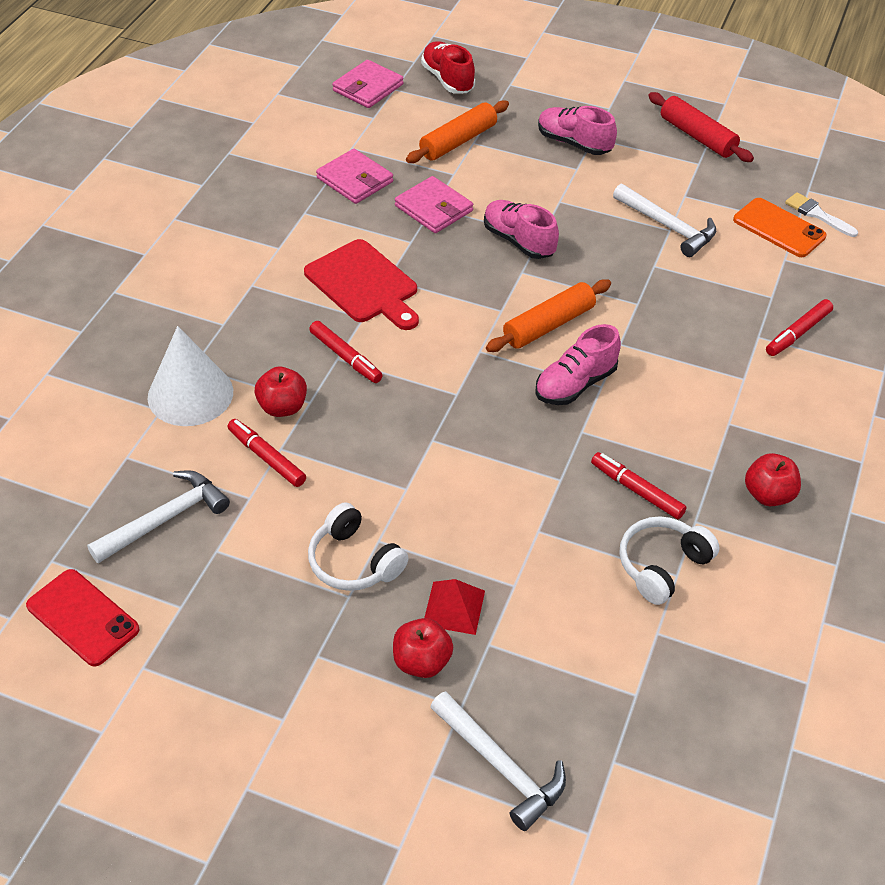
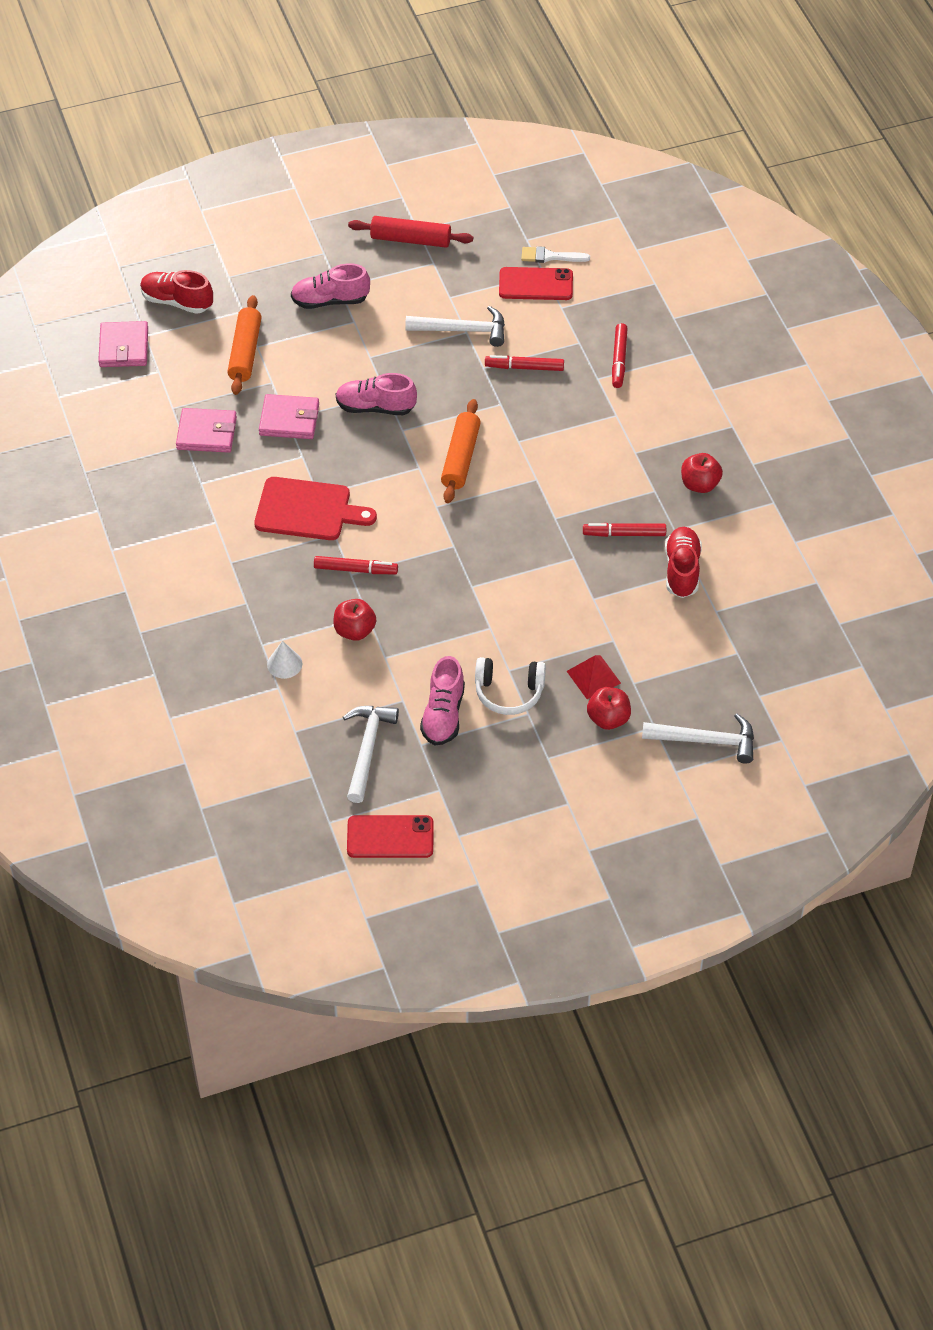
camera: 40 degrees left, 5 degrees up
white cone [147,326,233,426] -> white cone [267,641,302,679], size x0.49
red marker [227,419,306,487] -> red marker moved to [485,355,564,371]
pink shoe [535,324,621,405] -> pink shoe moved to [420,656,465,745]
white headphones [619,516,720,605] -> red shoe [665,527,702,598]
orange phone [733,198,826,257] -> red phone [499,267,573,300]

